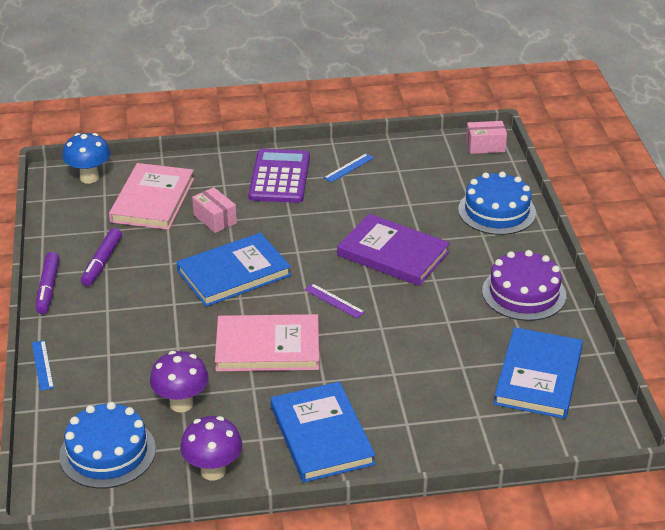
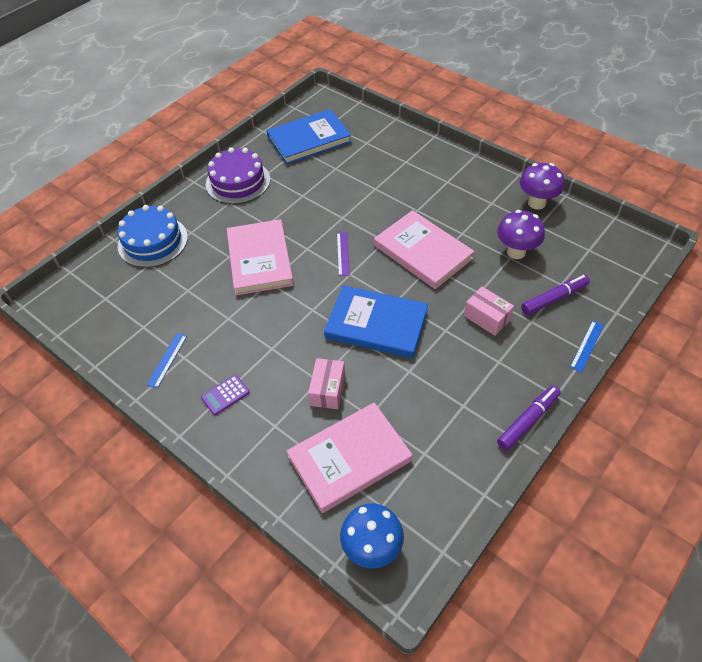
camera: 130 degrees left, 15 degrees up
blue cake [59,402,156,489] -> none
purple marker [81,228,122,286] -> purple marker moved to [521,275,590,315]
purple calculator [249,149,310,203] -> purple calculator [201,375,250,416], size x0.46
blue book [271,382,376,483] -> none
blue ruler [324,153,374,182] -> blue ruler turned 75 degrees counterclockwise [147,333,187,388]
purple book [337,214,450,286] -> pink book [227,219,294,296]
pink box [466,121,507,154] -> pink box moved to [464,287,514,336]

